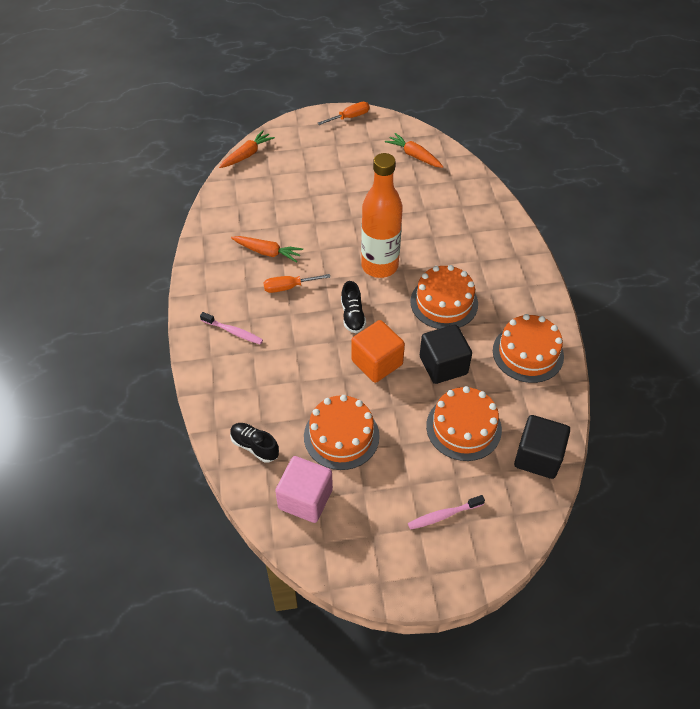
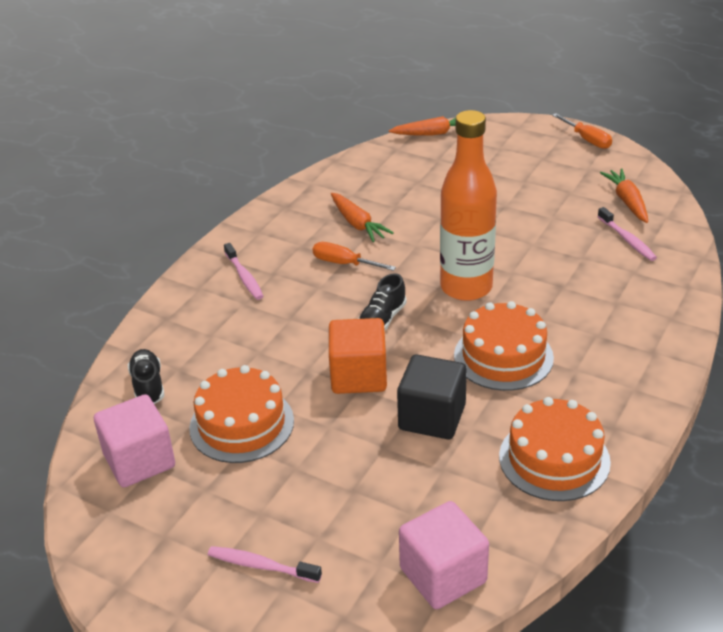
camera: 40 degrees right, 15 degrees down
orange screwdriver [318,102,370,125] -> orange screwdriver turned 45 degrees clockwise [552,113,612,149]
orange cake [426,386,502,461] -> none
black cube [514,415,570,479] -> pink cube [399,501,489,609]
none -> pink toothbrush [597,207,657,261]

